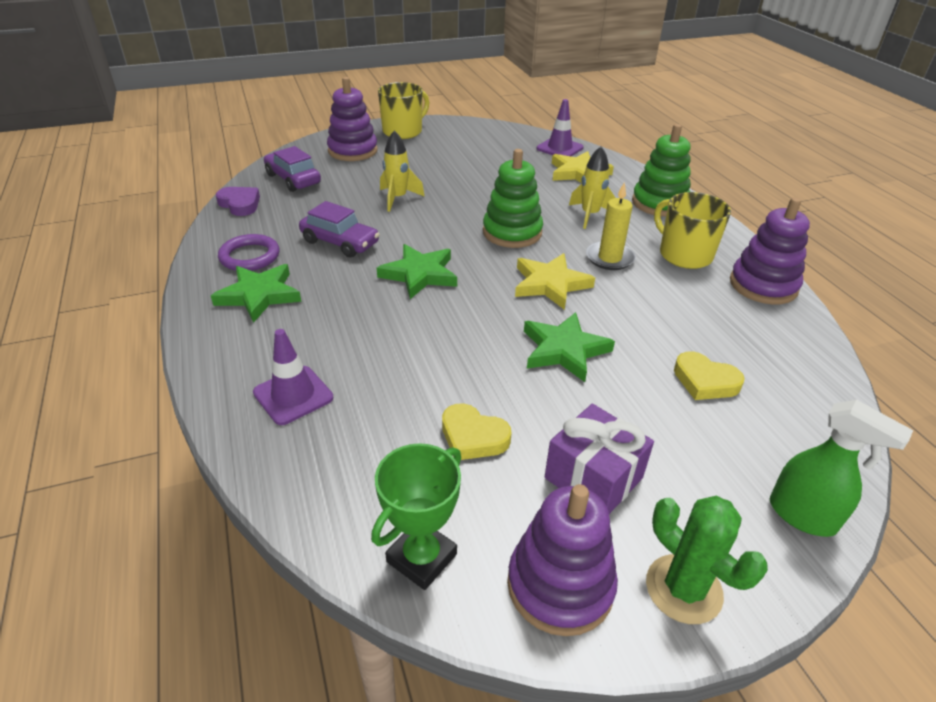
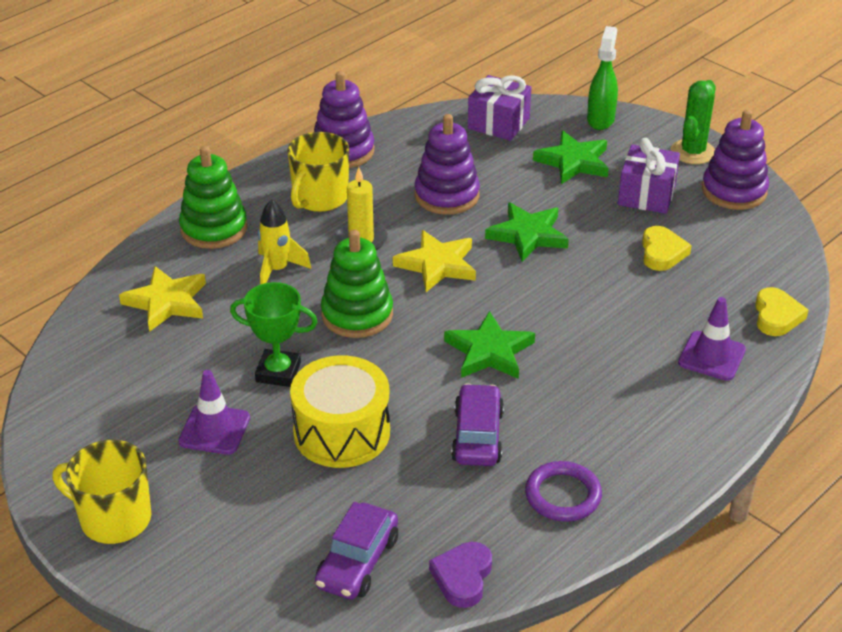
camera: 115 degrees left, 0 degrees up
green star [211,264,301,323] -> green star moved to [533,131,609,184]
purple stacking toy [327,77,378,161] -> purple stacking toy moved to [414,114,480,214]
green trophy [371,443,461,590] -> green trophy moved to [230,282,318,387]
yellow rocket [380,130,425,212] -> yellow drum [290,355,390,468]
purple traffic cone [537,99,584,156] -> purple traffic cone moved to [178,370,250,455]
yellow heart [674,351,744,400] -> yellow heart moved to [755,287,808,336]
none -> purple gift [468,75,531,141]

